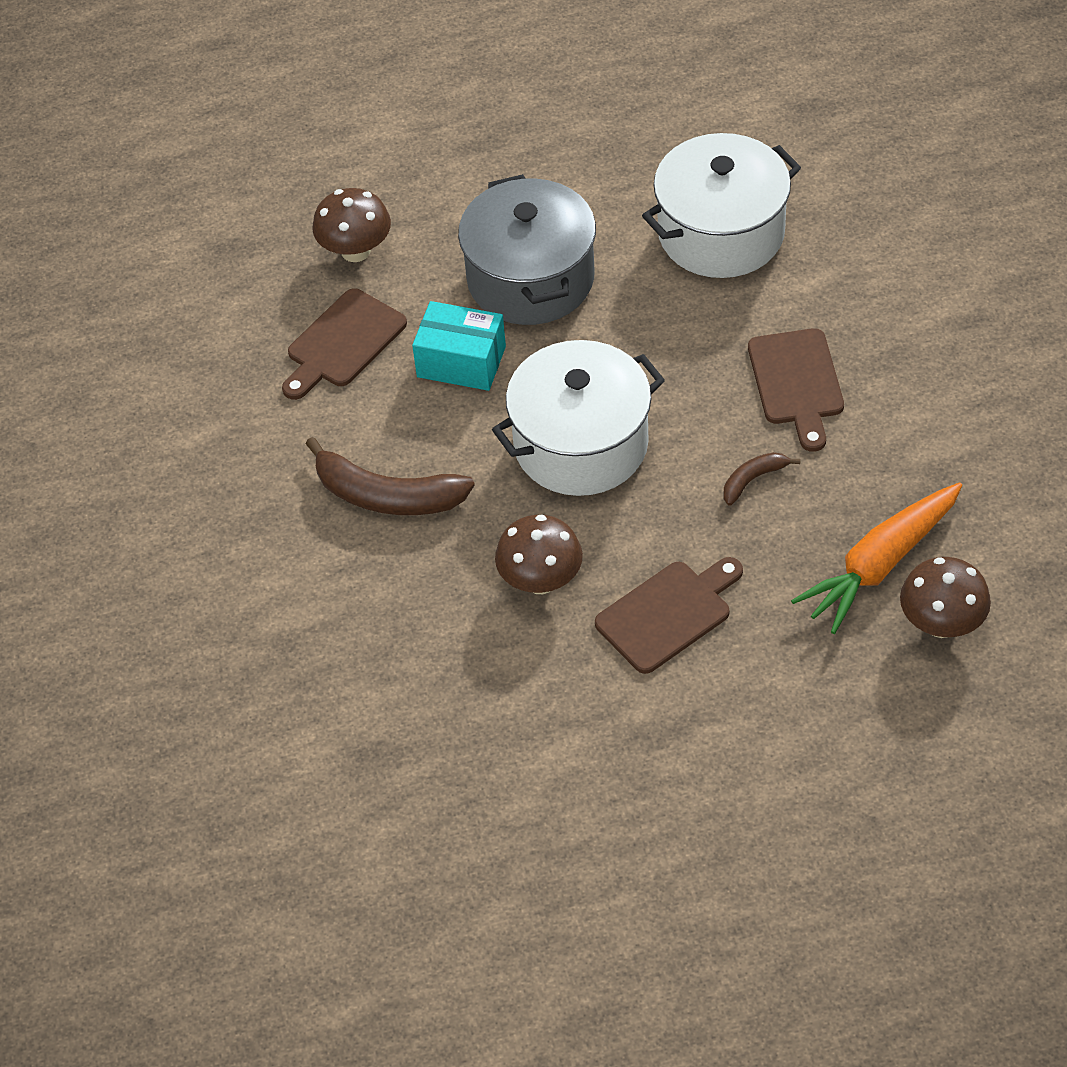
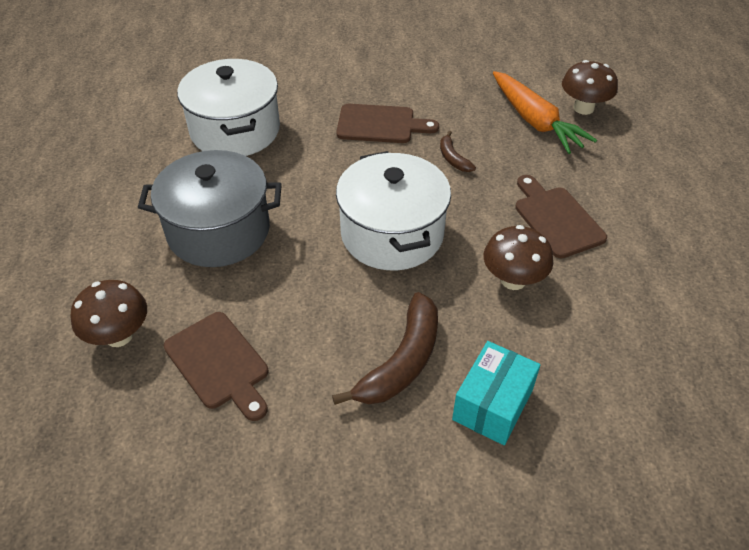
camera: 80 degrees left, 5 degrees down
turquoise box [412,301,506,391] -> turquoise box moved to [452,341,540,445]

